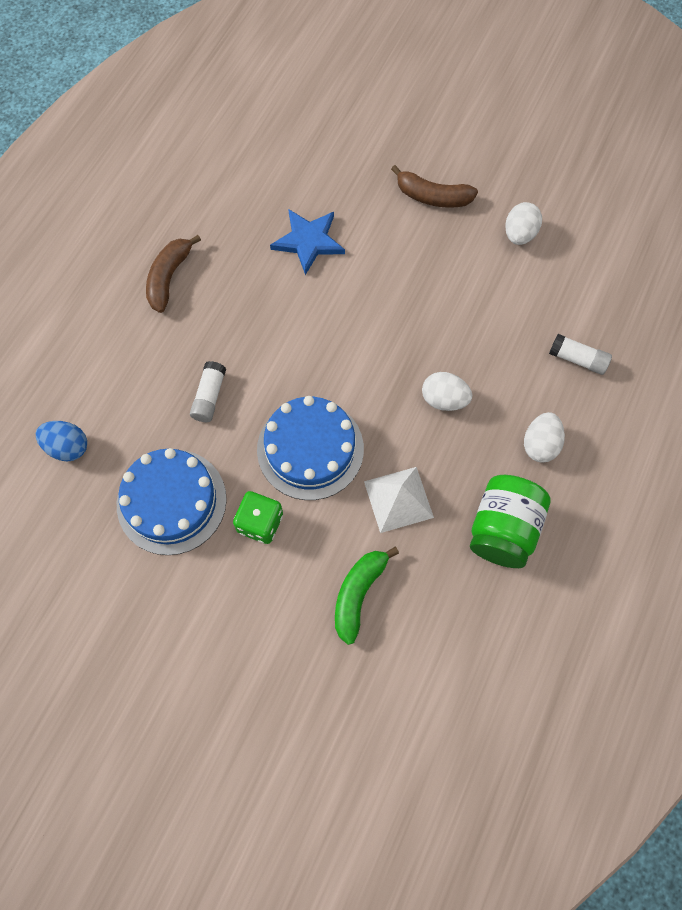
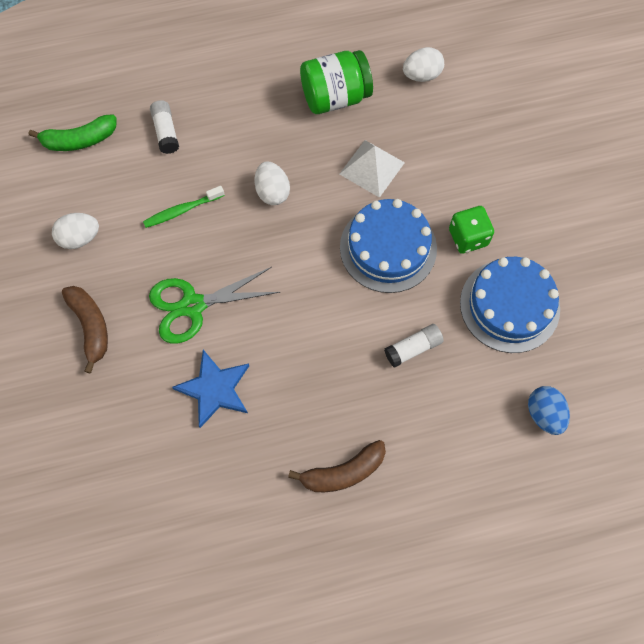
camera: 130 degrees left, 0 degrees up
green banana [335,547,399,645] -> green banana moved to [29,114,117,151]
white egg [524,412,565,463] -> white egg moved to [403,47,444,82]
none -> green toothbrush [143,186,225,228]
none -> green scissors [149,267,280,343]

